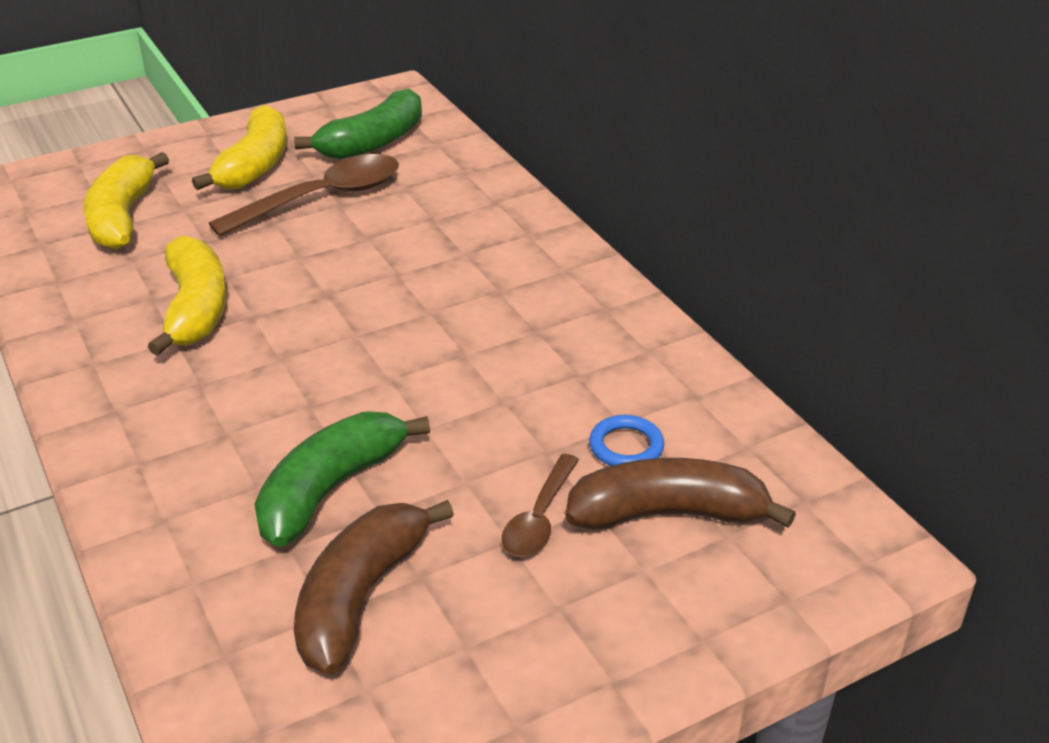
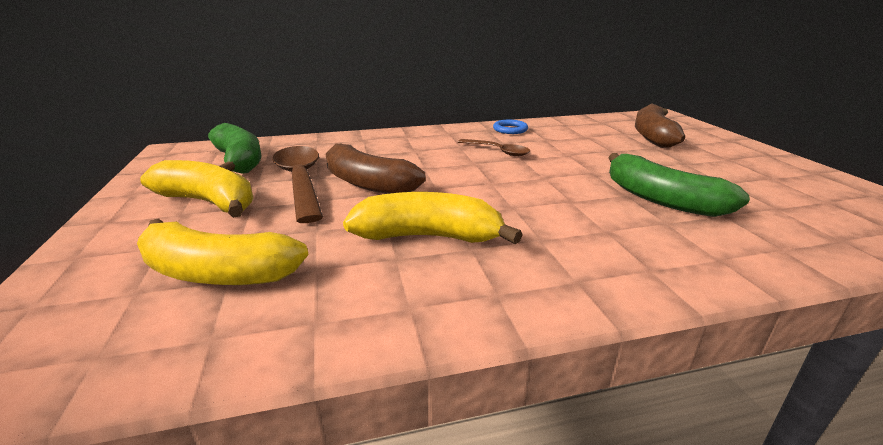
camera: 75 degrees left, 10 degrees down
brown banana [294,500,454,675] -> brown banana moved to [326,144,426,194]
brown spoon [502,454,579,557] -> brown spoon moved to [458,139,530,156]
blue ring [589,415,664,466] -> blue ring moved to [493,120,528,134]

